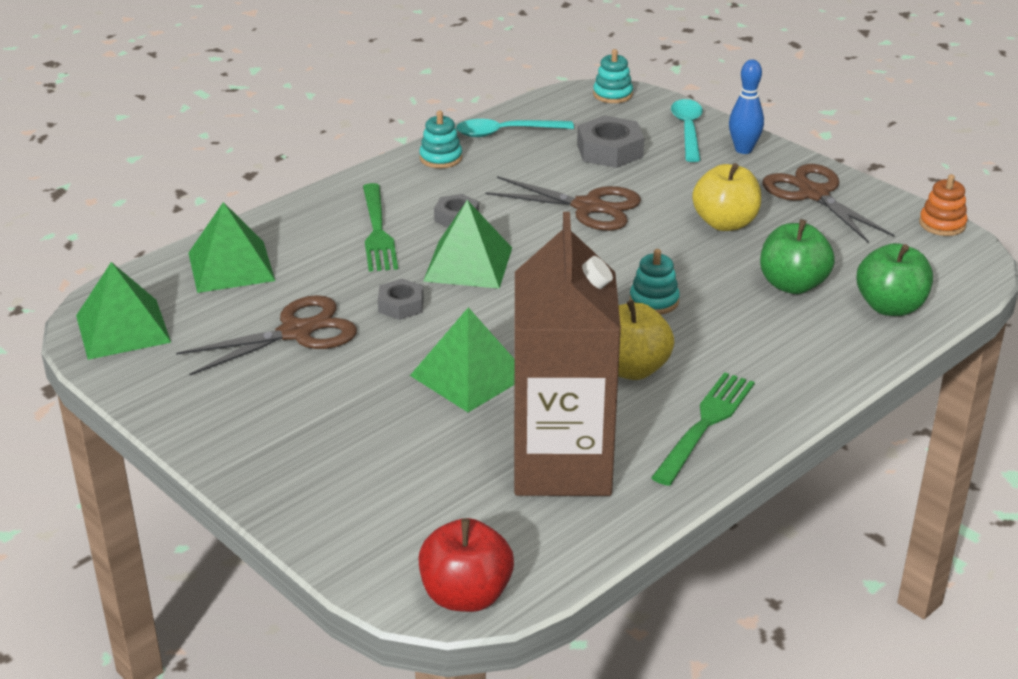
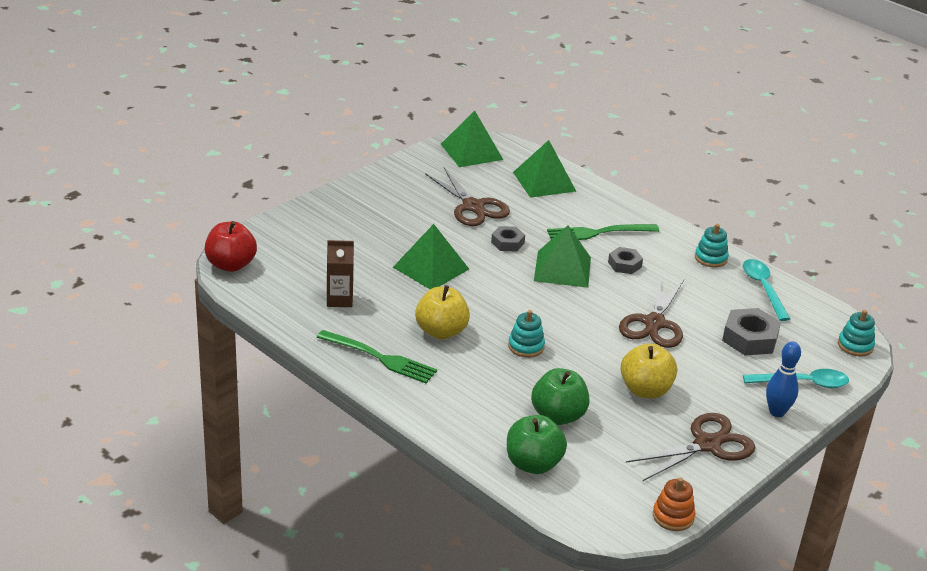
camera: 85 degrees right, 0 degrees up
brown carton [513,212,621,496] -> brown carton [327,240,354,307], size x0.43

